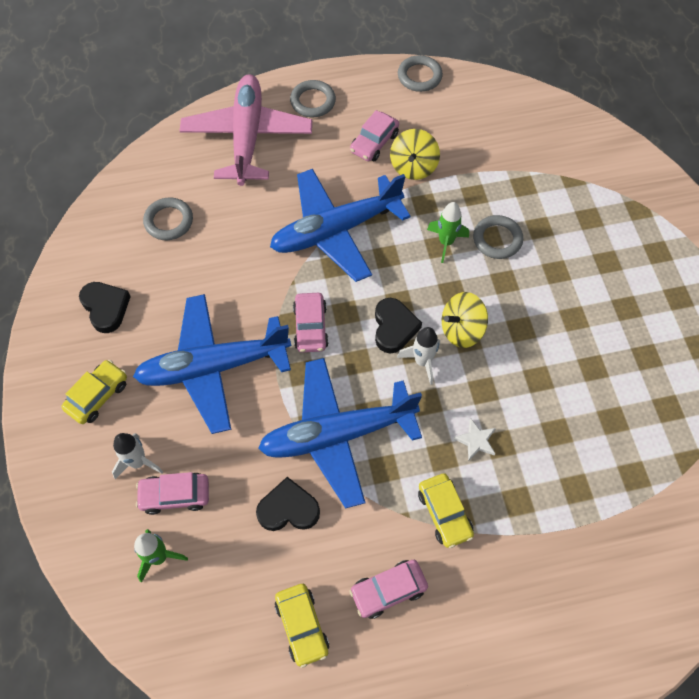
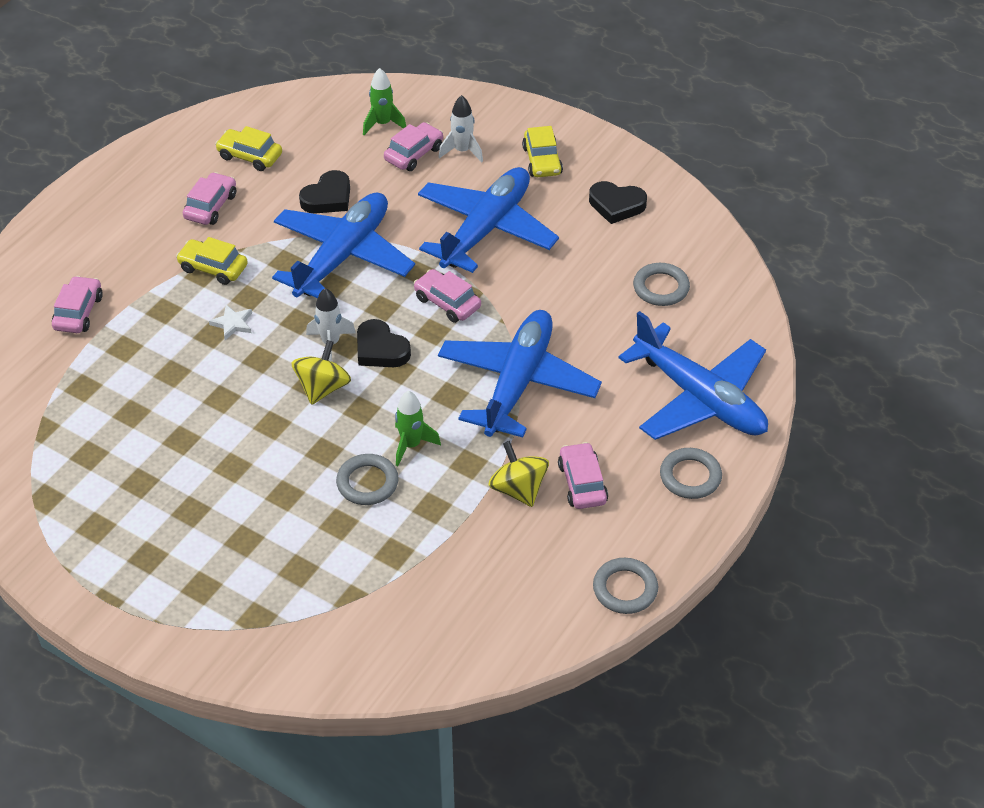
camera: 135 degrees right, 15 degrees down
pink plane [179,74,312,186] -> blue plane [618,311,768,440]
none -> pink car [52,276,103,333]

